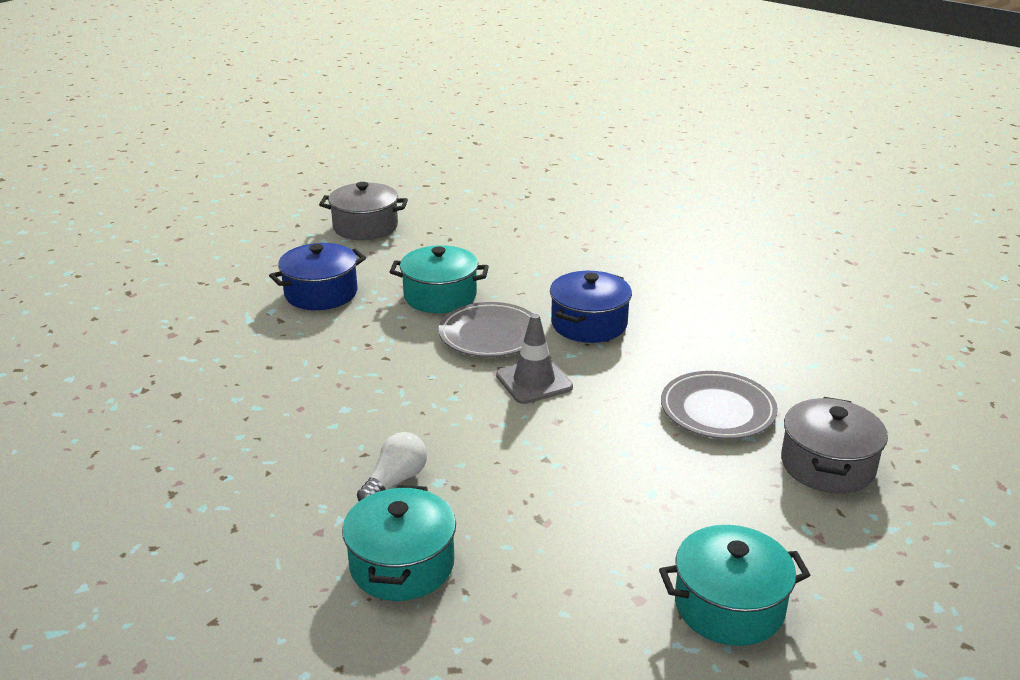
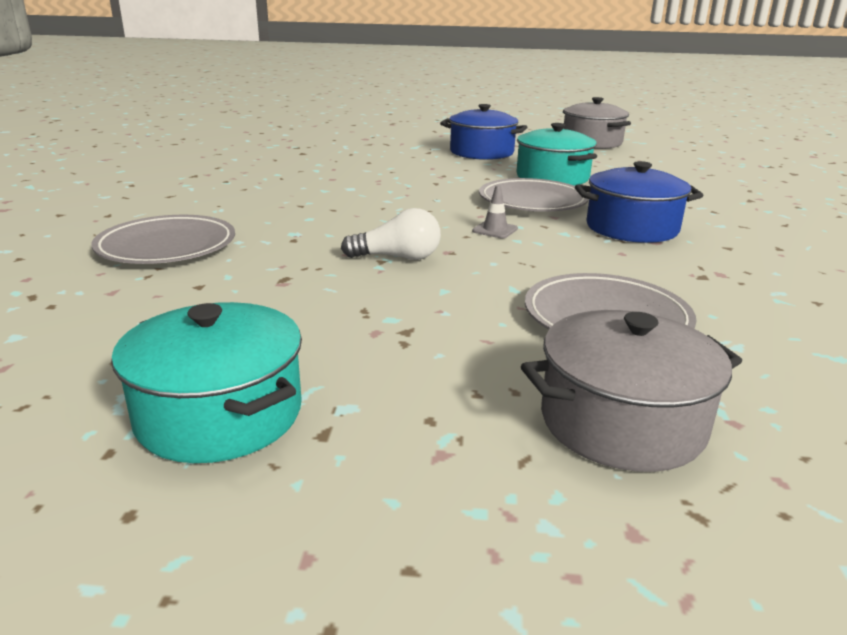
camera: 55 degrees right, 5 degrees down
turquoise pot [342,485,456,601] -> grey plate [91,215,235,264]
white light bulb [357,432,427,501] -> white light bulb moved to [341,208,441,260]
grey traffic cone [496,314,573,404] -> grey traffic cone [472,185,518,238], size x0.53

